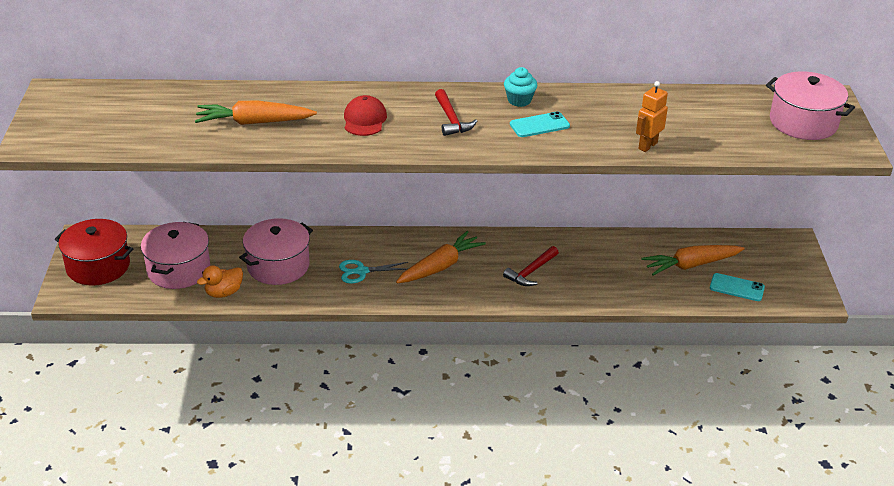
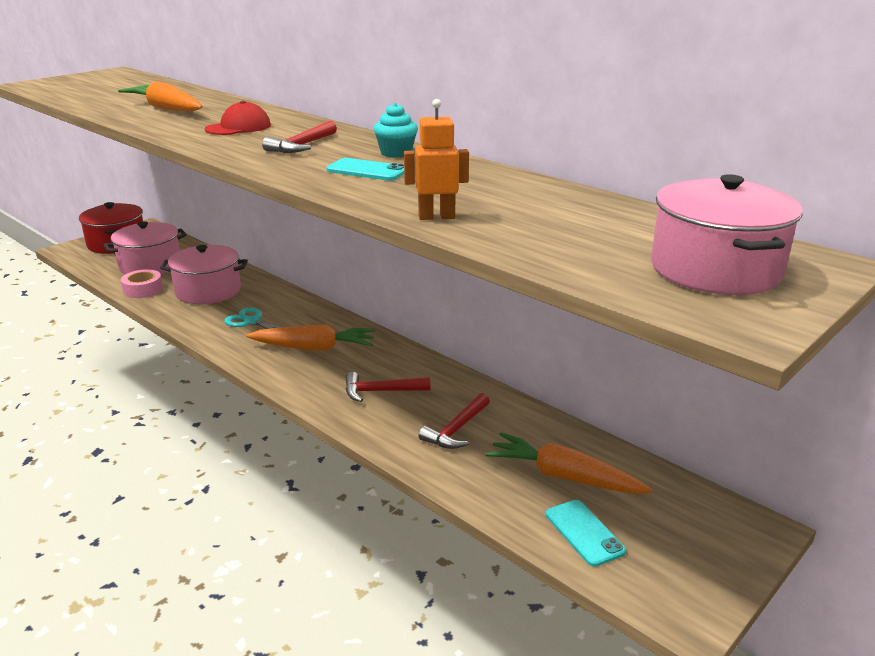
camera: 45 degrees right, 10 degrees down
orange duck [197,265,243,298] -> pink tape [121,269,163,298]
none -> red hammer [419,393,490,449]

